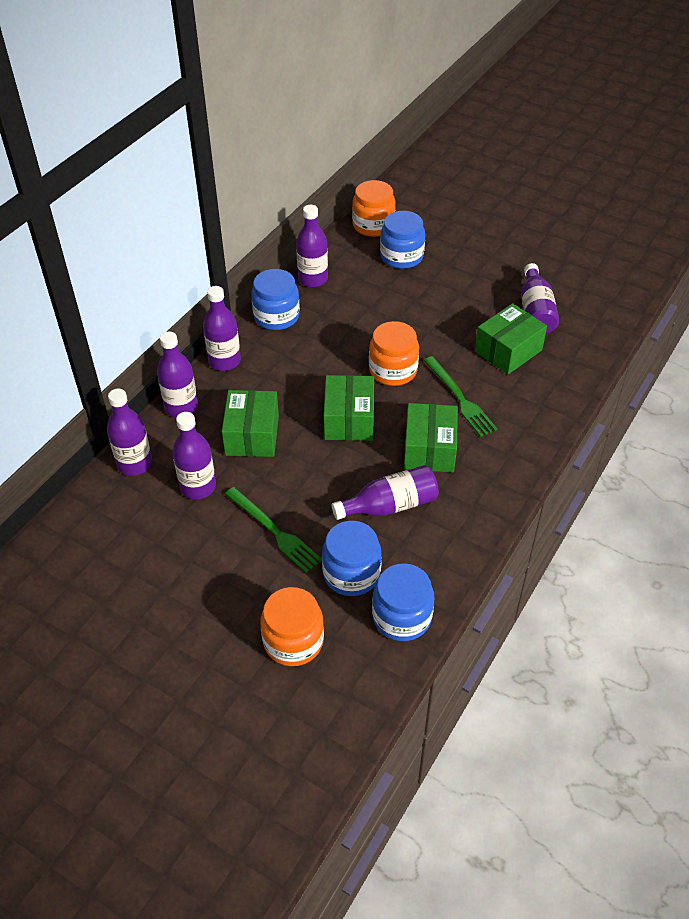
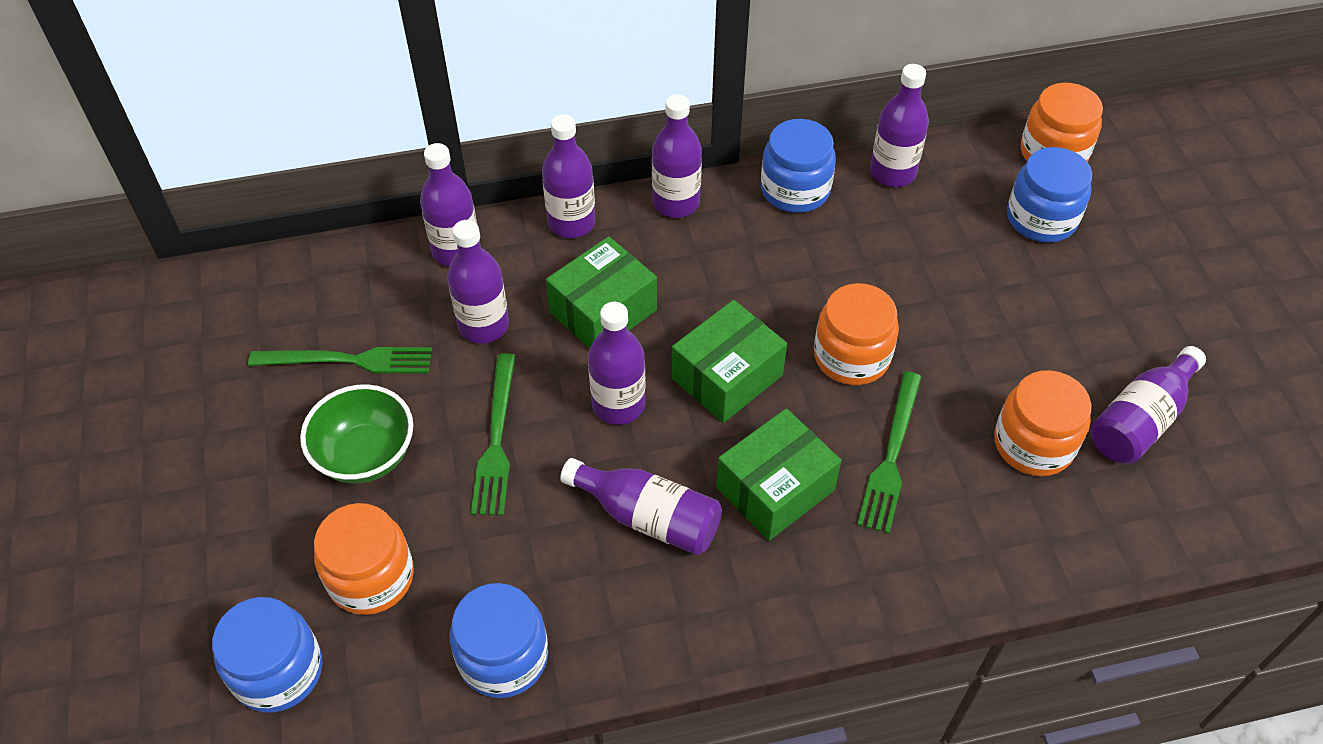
camera: 45 degrees right, 5 degrees up
blue jar [322,521,382,596] -> blue jar moved to [212,597,322,712]
green box [475,303,547,374] -> orange jar [994,370,1091,476]
none -> green fork [248,347,432,373]
none -> green bowl [300,384,413,483]
none -> purple bottle [588,302,646,425]

